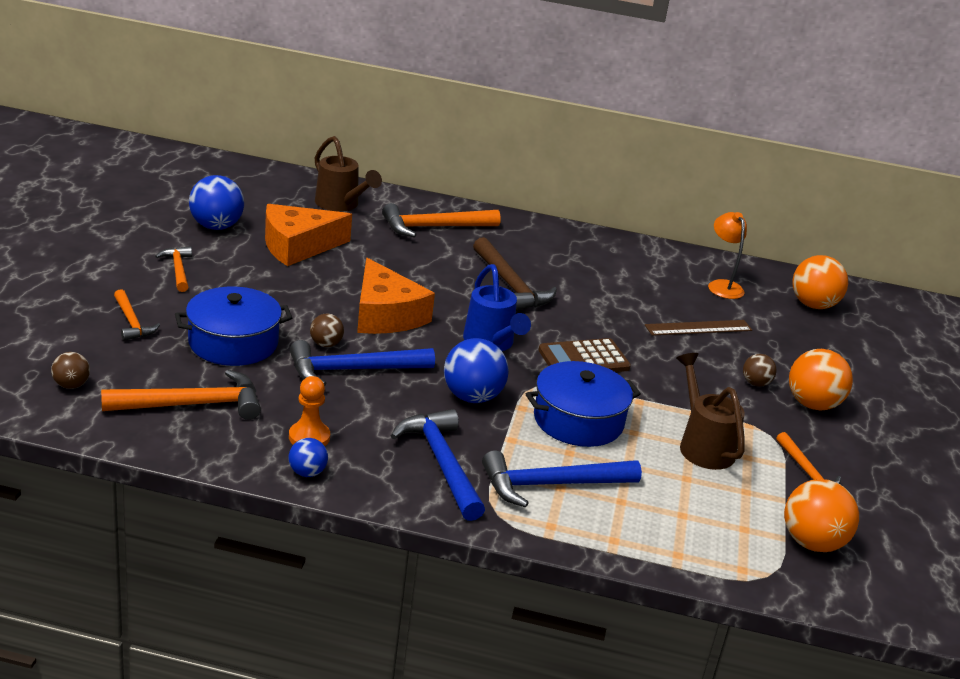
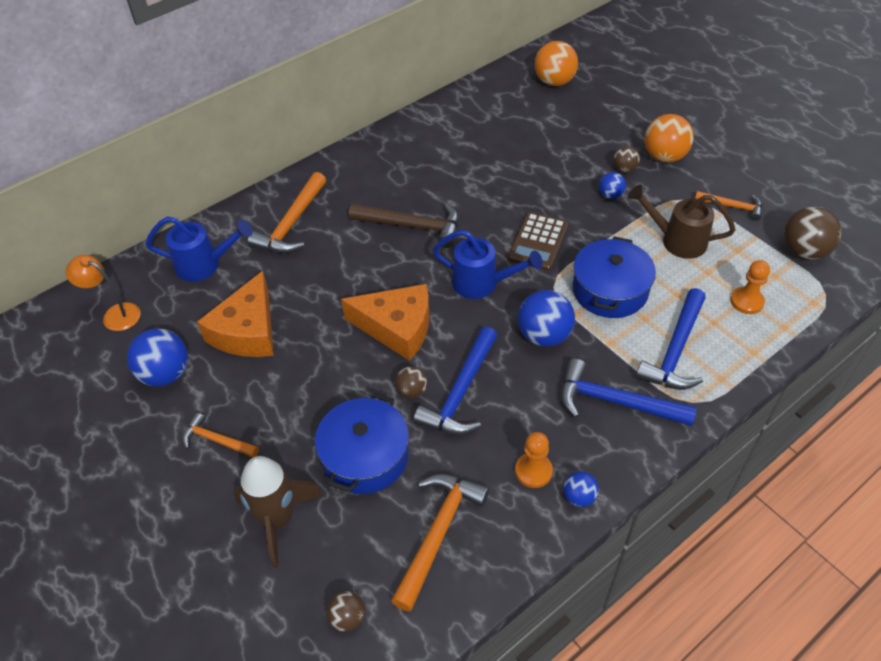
camera: 45 degrees left, 20 degrees up
orange hammer [114,289,160,341] -> brown rocket [233,456,323,568]
brown watering can [315,136,382,212] -> blue watering can [146,216,253,282]
brown ruler [645,320,752,336] -> none
orange lamp [708,212,747,299] -> orange lamp moved to [65,255,141,331]
orange ball [784,479,859,552] -> brown ball [784,206,842,260]
none -> blue ball [599,172,626,199]
none -> orange pawn [730,260,770,314]

